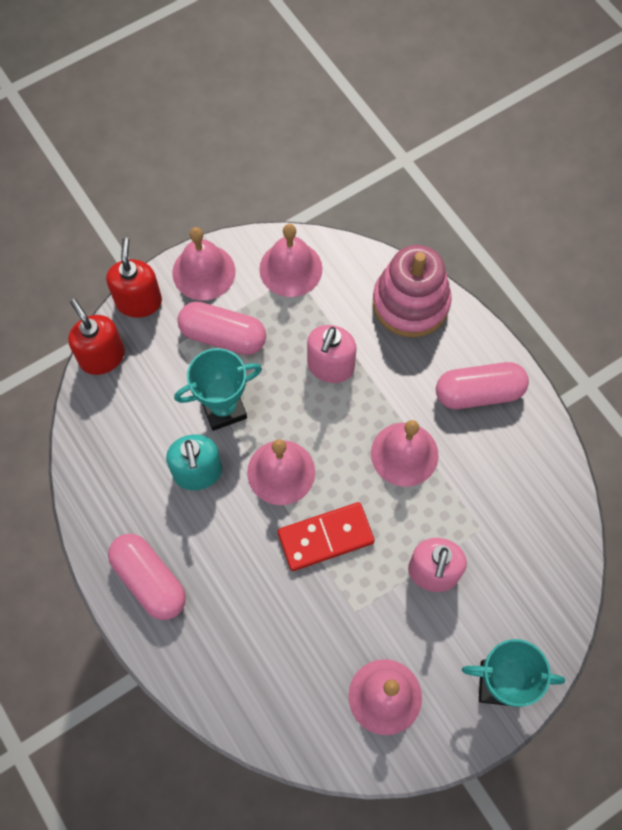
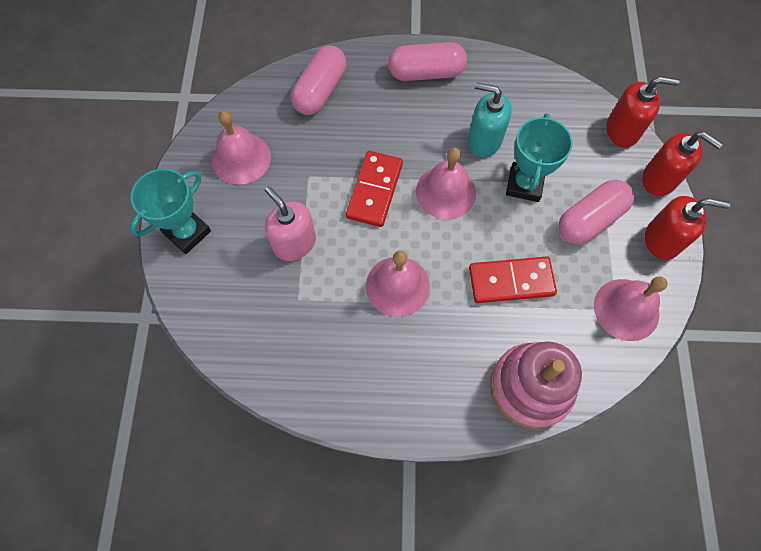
camera: 125 degrees right, 0 degrees up
pink bell [172,227,235,300] -> red soap dispenser [645,196,730,260]
pink soap dispenser [307,325,357,383] -> red domino [469,256,557,303]
pink capsule [436,362,529,409] -> pink capsule moved to [291,45,347,115]

